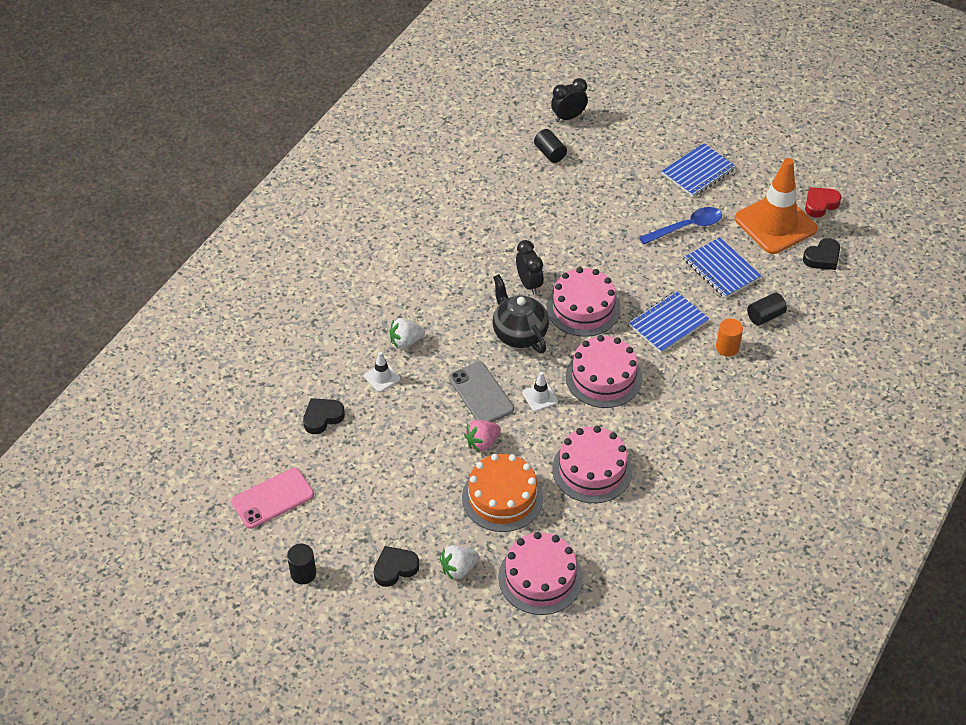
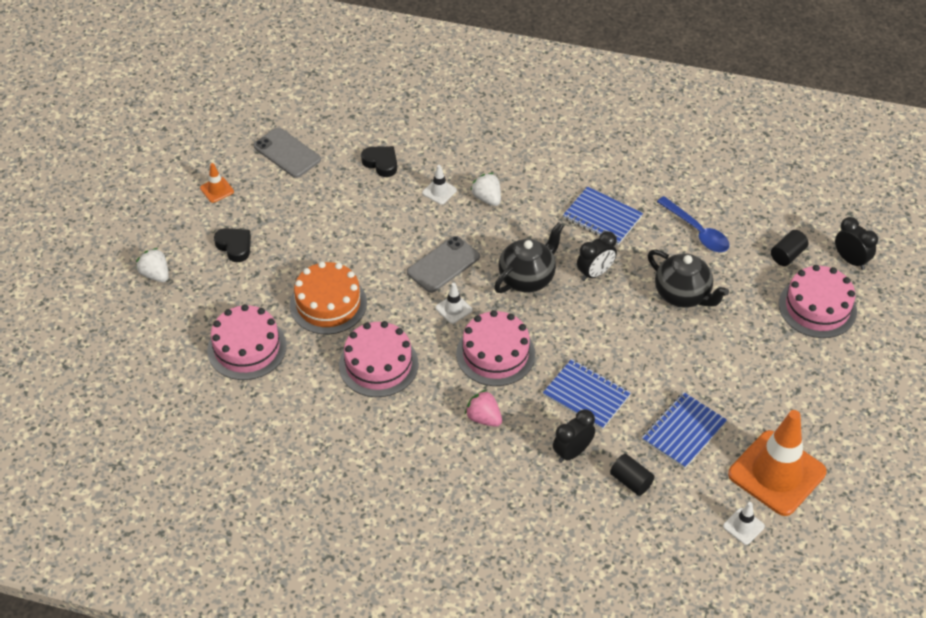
camera: 75 degrees right, 0 degrees up
pink phone [232,468,314,529] -> grey phone [253,127,321,178]
black cylinder [287,544,316,584] -> orange traffic cone [200,163,234,203]
white strawberry [440,545,479,581] -> white strawberry moved to [136,248,169,282]
pink strawberry [464,420,501,452] -> pink strawberry moved to [465,390,502,427]
pink cake [547,267,620,337] -> pink cake moved to [779,265,857,338]
blue spoon [639,207,722,245] -> blue spoon moved to [657,196,730,252]
blue notebook [662,143,736,197] -> blue notebook moved to [563,186,643,245]
orange cylinder [716,318,743,357] -> black clock [553,409,595,463]
black heart [803,238,840,270] -> white traffic cone [723,502,765,545]
red heart [805,187,842,218] -> none
none -> black teapot [648,249,729,308]

